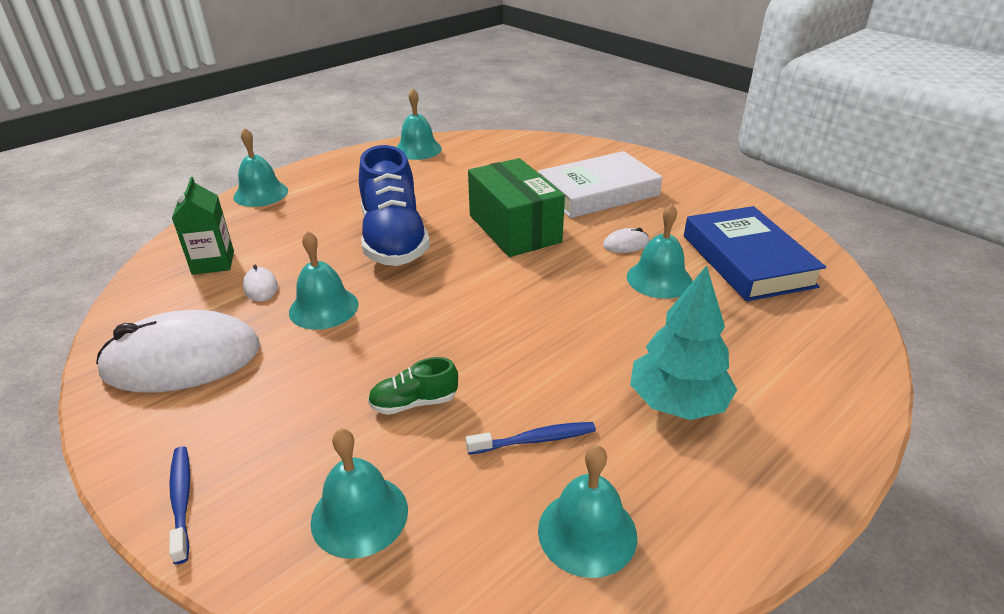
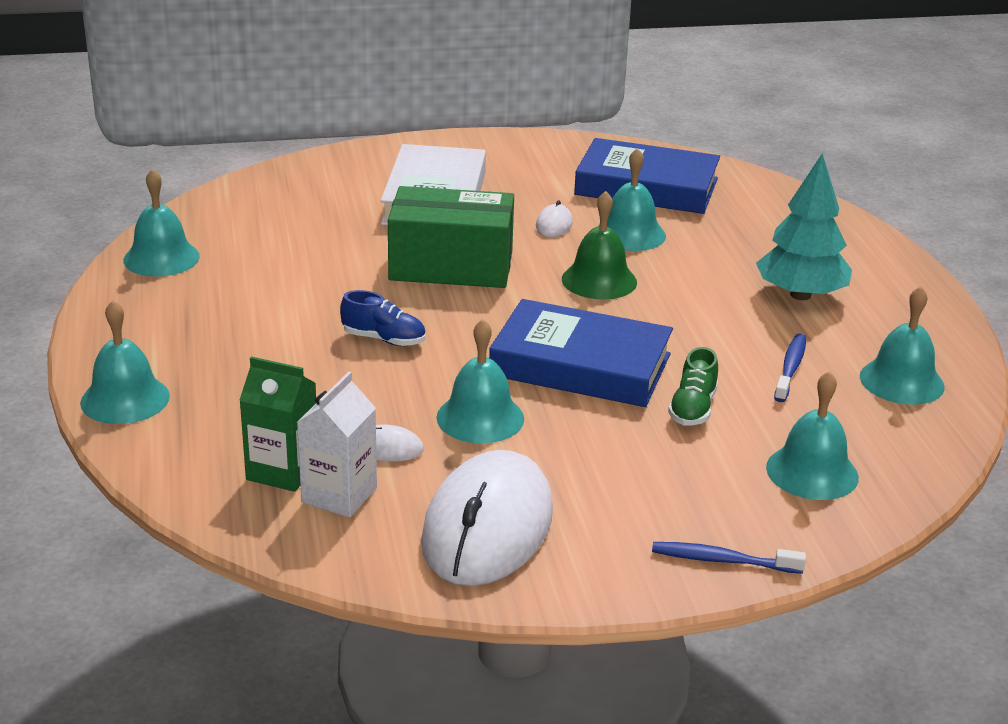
camera: 60 degrees left, 5 degrees down
blue shoe [359,145,430,266] -> blue shoe [340,290,426,346], size x0.45
none -> white carton [297,372,377,518]
none -> blue book [489,299,673,407]
none -> green bell [562,191,637,299]

